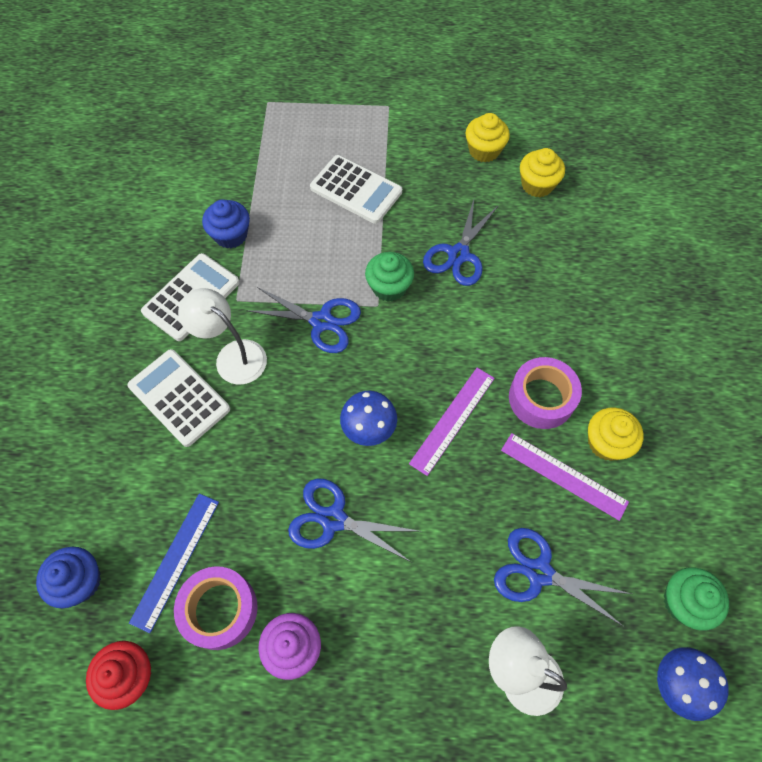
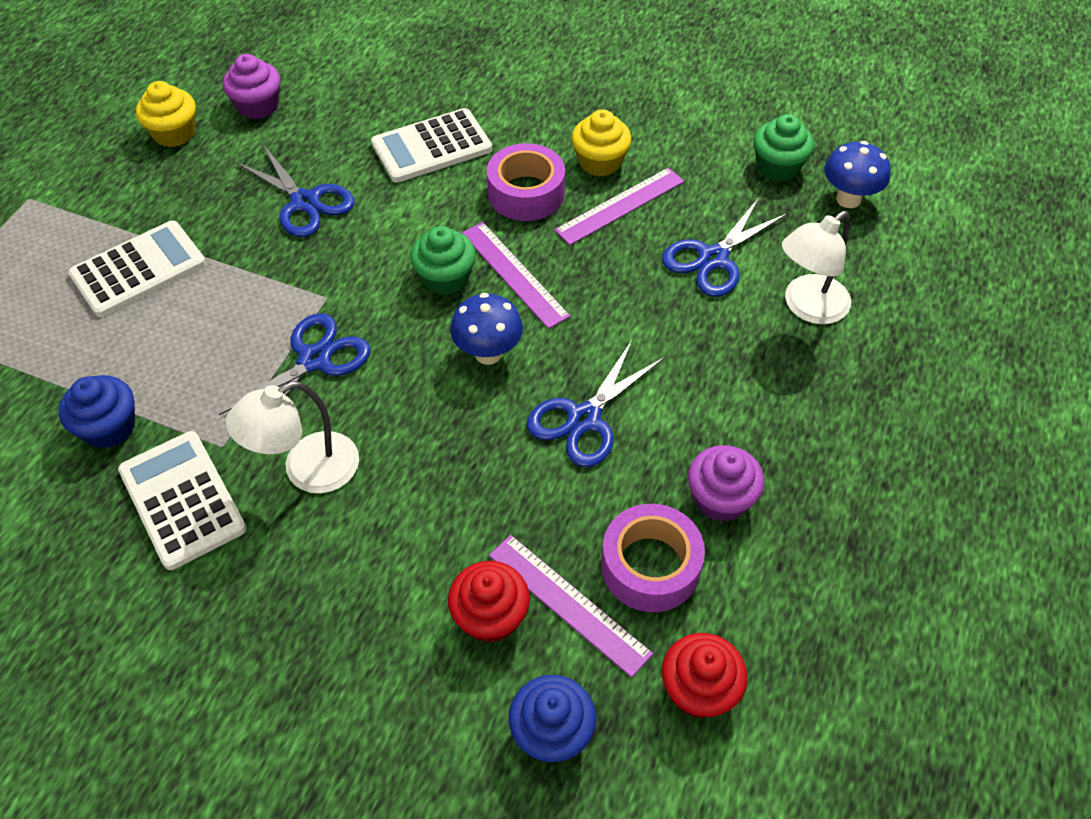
camera: 70 degrees left, 10 degrees down
white calculator [127,349,230,447] -> white calculator moved to [371,108,492,183]
blue ruler [129,494,219,633] -> purple ruler [489,535,653,678]
green cupcake [365,252,414,302] -> green cupcake moved to [410,226,476,296]
yellow cupcake [520,148,565,197] -> purple cupcake [223,54,280,119]
none -> red cupcake [448,561,530,643]

